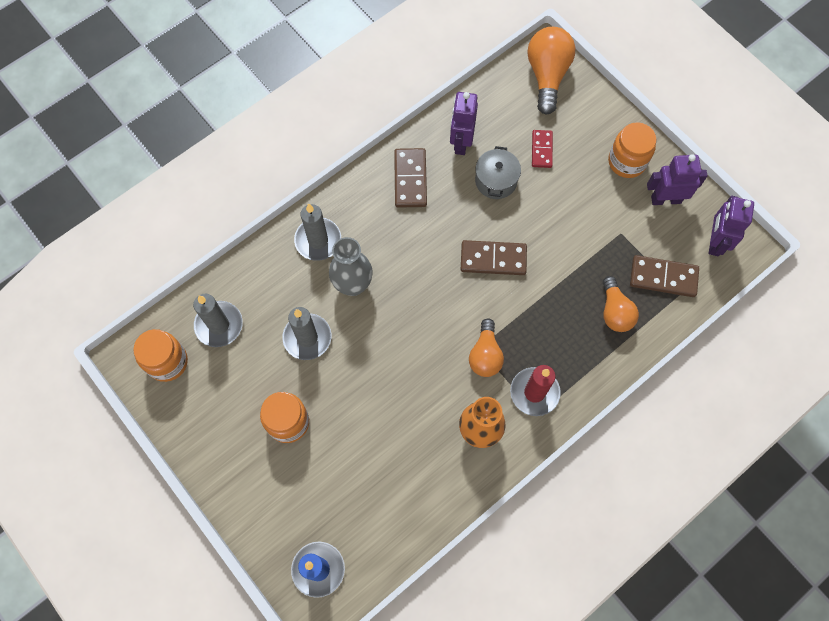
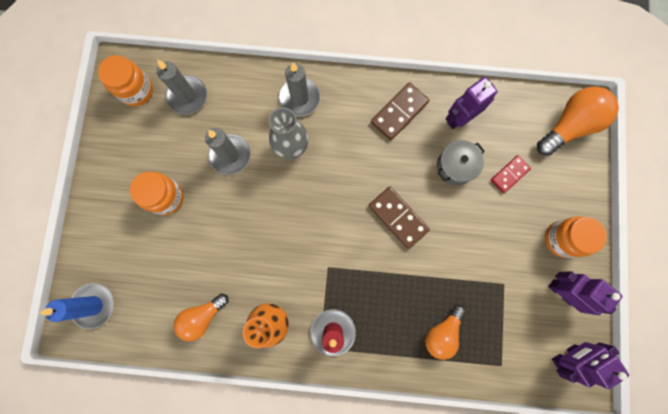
camera: 45 degrees right, 10 degrees up
orange light bulb [469,318,504,377] -> orange light bulb moved to [174,293,228,341]
brown domino [630,255,699,297] -> none

